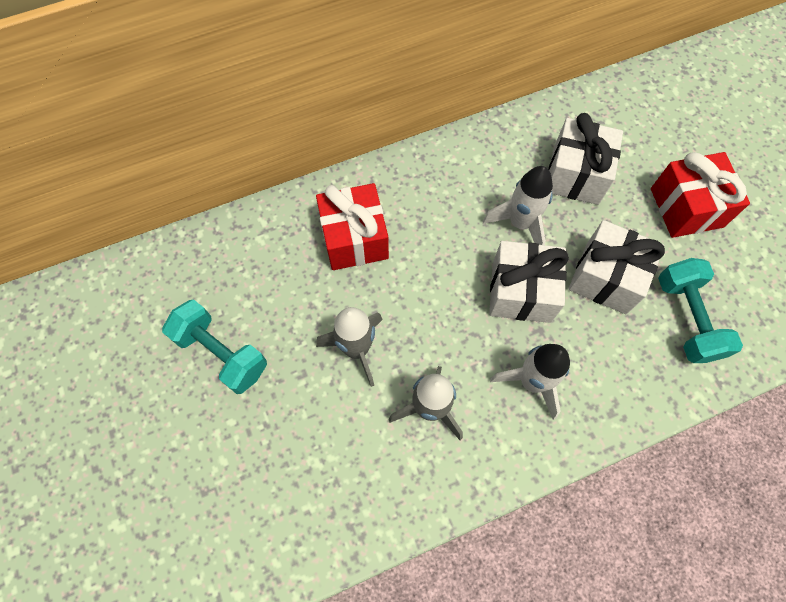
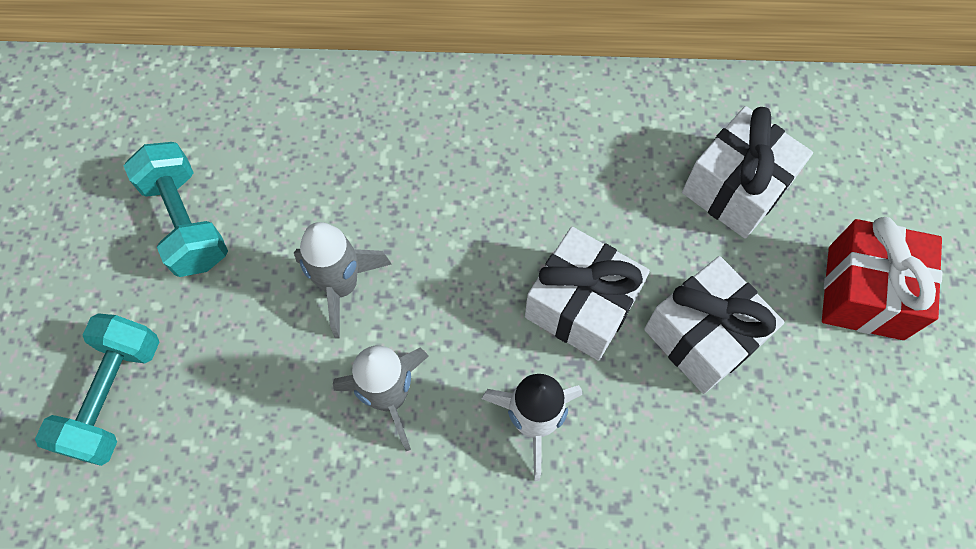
camera: 25 degrees right, 0 degrees up
red gift [316,183,389,270] -> none
white rocket [483,166,553,245] -> none
turquoise dumbbell [658,258,743,363] -> turquoise dumbbell moved to [35,313,159,466]

